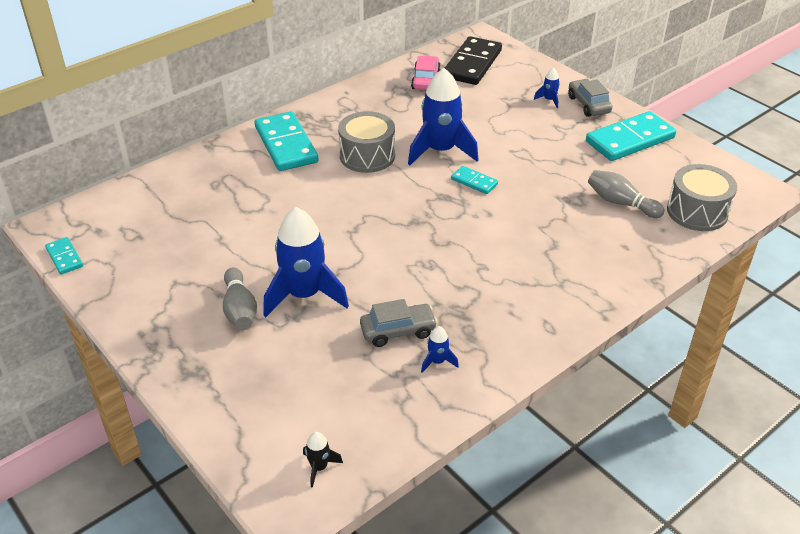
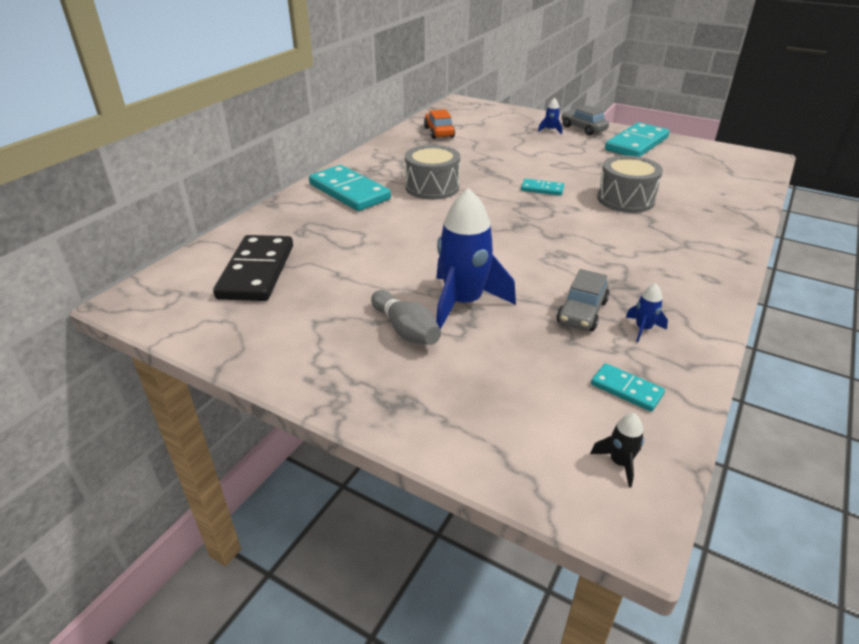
camera: 20 degrees left, 5 degrees down
turquoise domino [45,237,83,275] -> turquoise domino moved to [591,363,665,412]
grey car [360,299,438,347] -> grey car turned 150 degrees clockwise [557,269,609,331]
blue rocket [408,68,478,165] -> none
pink car [411,56,441,90] -> orange car [424,109,455,139]
black domino [445,36,502,85] -> black domino moved to [213,235,293,301]
grey bowling pin [588,170,665,218] -> none
grey drum [667,164,737,231] -> grey drum moved to [597,155,663,213]

